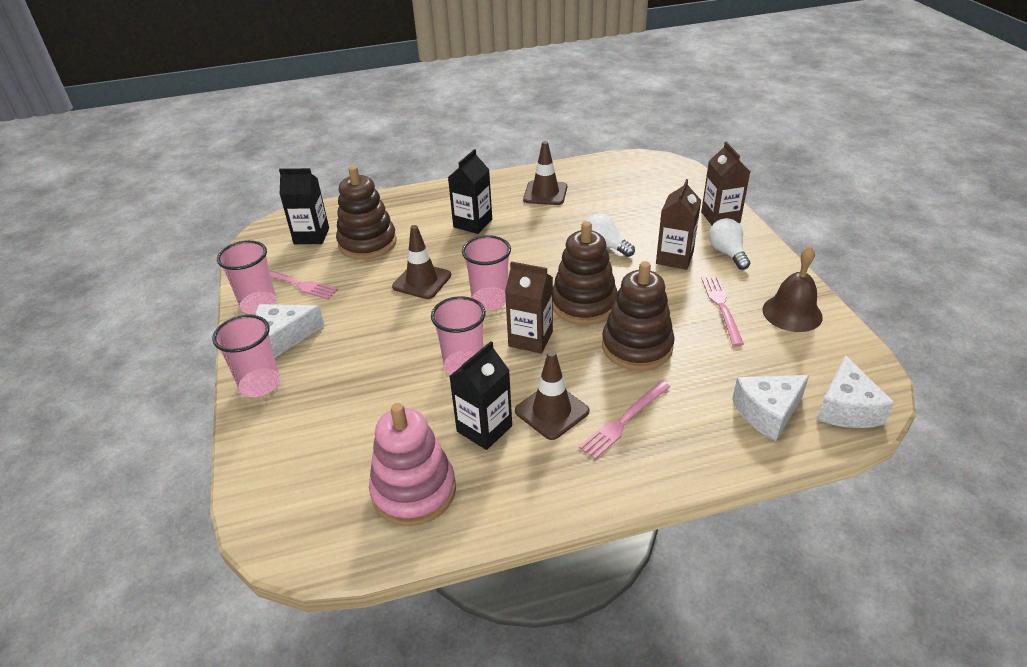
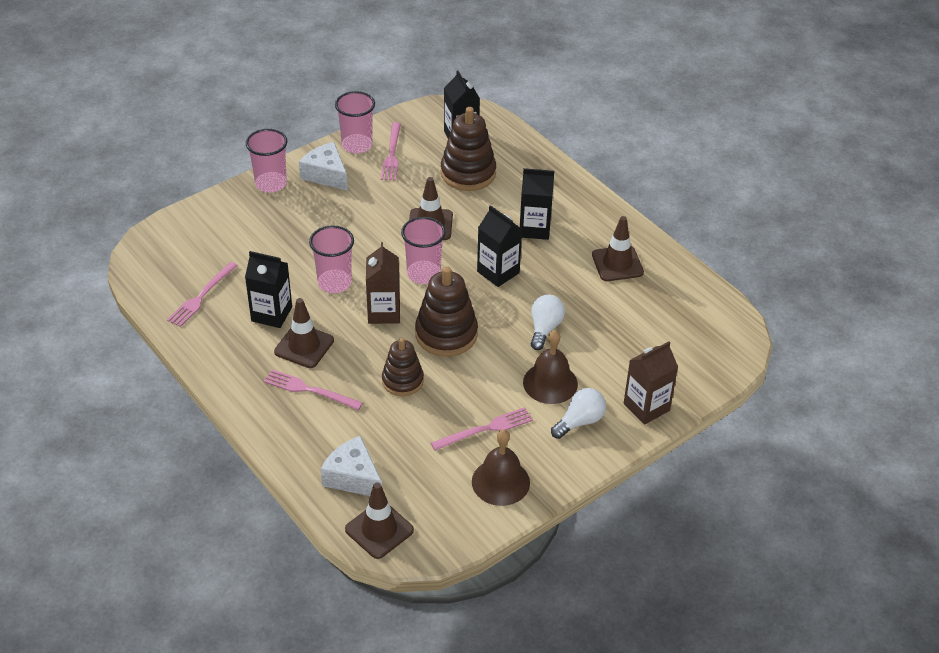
camera: 65 degrees right, 5 degrees up
pink stacking toy [369,403,456,526] -> pink fork [167,262,238,327]
brown stacking toy [602,261,675,370] -> brown stacking toy [382,338,424,396], size x0.65
brown carton [656,179,701,270] -> brown bell [523,330,578,404]
white cheese [817,355,894,428] -> brown traffic cone [345,482,414,559]
none -> black carton [477,205,522,287]

